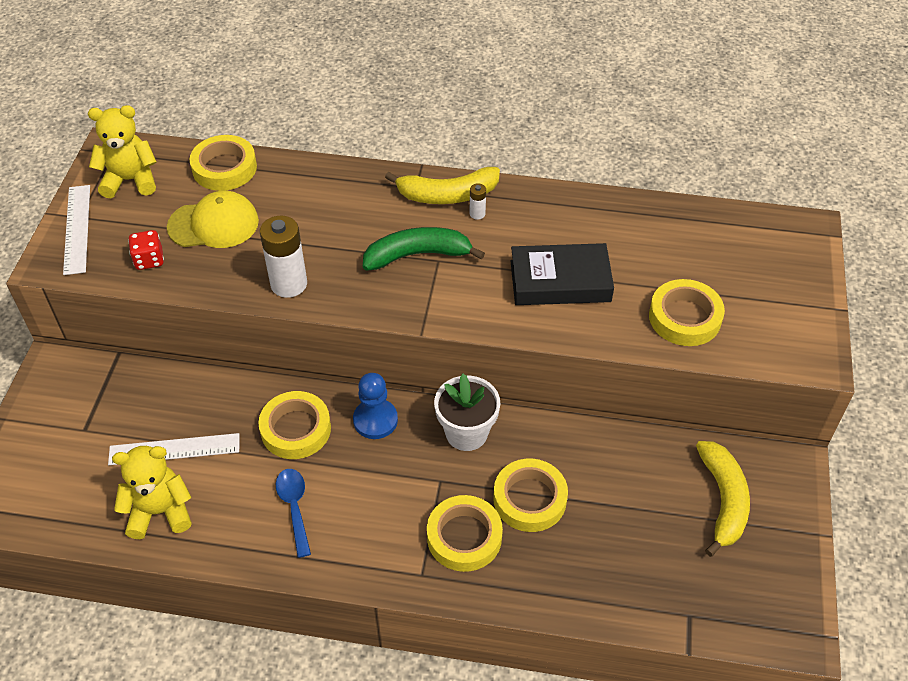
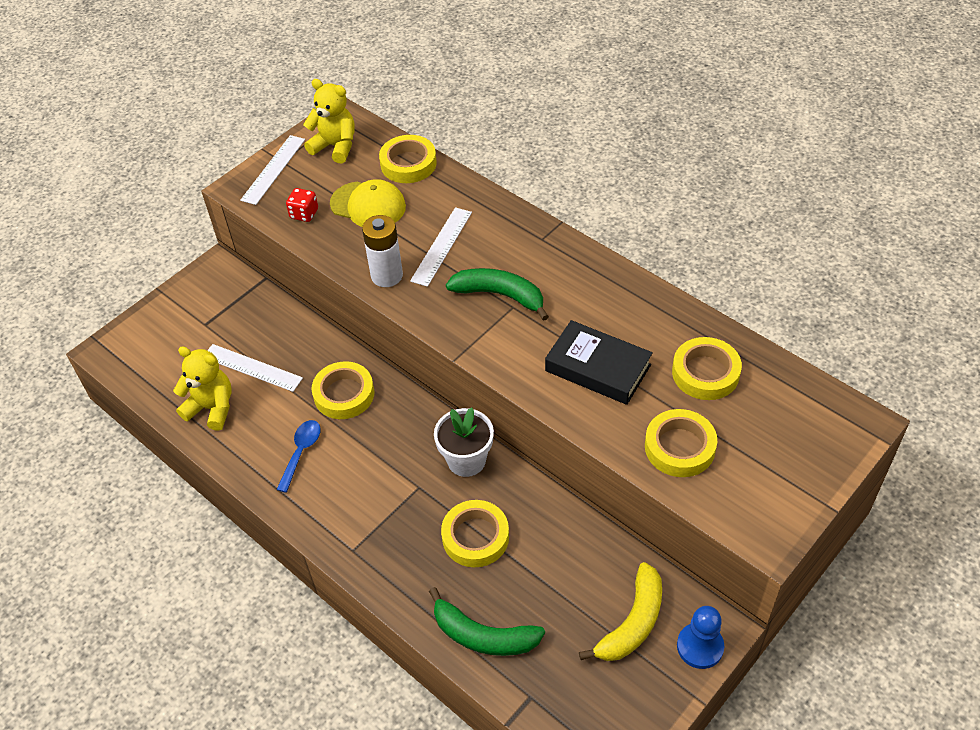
camera: 35 degrees right, 0 degrees up
blue pawn [353,373,398,439] -> blue pawn moved to [677,606,724,669]
yellow banana [385,167,500,204] -> none
yellow tape [427,495,503,572] -> yellow tape moved to [672,337,742,400]
white battery [469,183,486,220] -> none
none -> white ruler [410,207,472,287]
none -> green banana [429,587,545,656]

